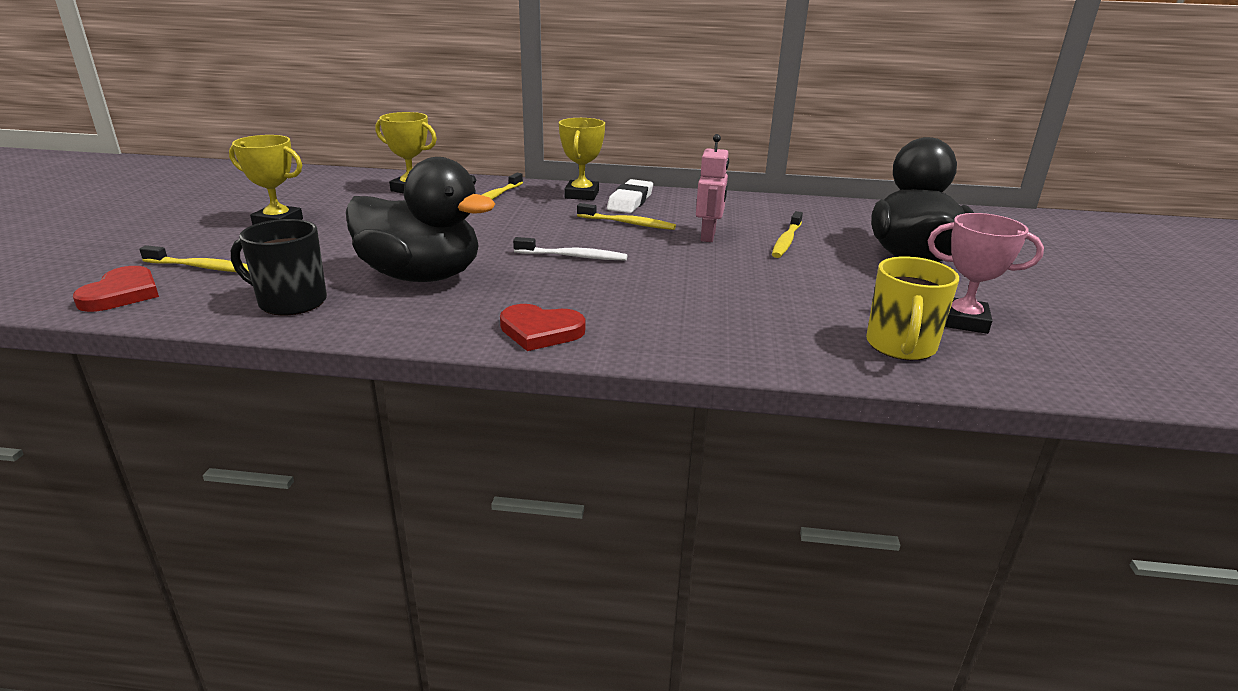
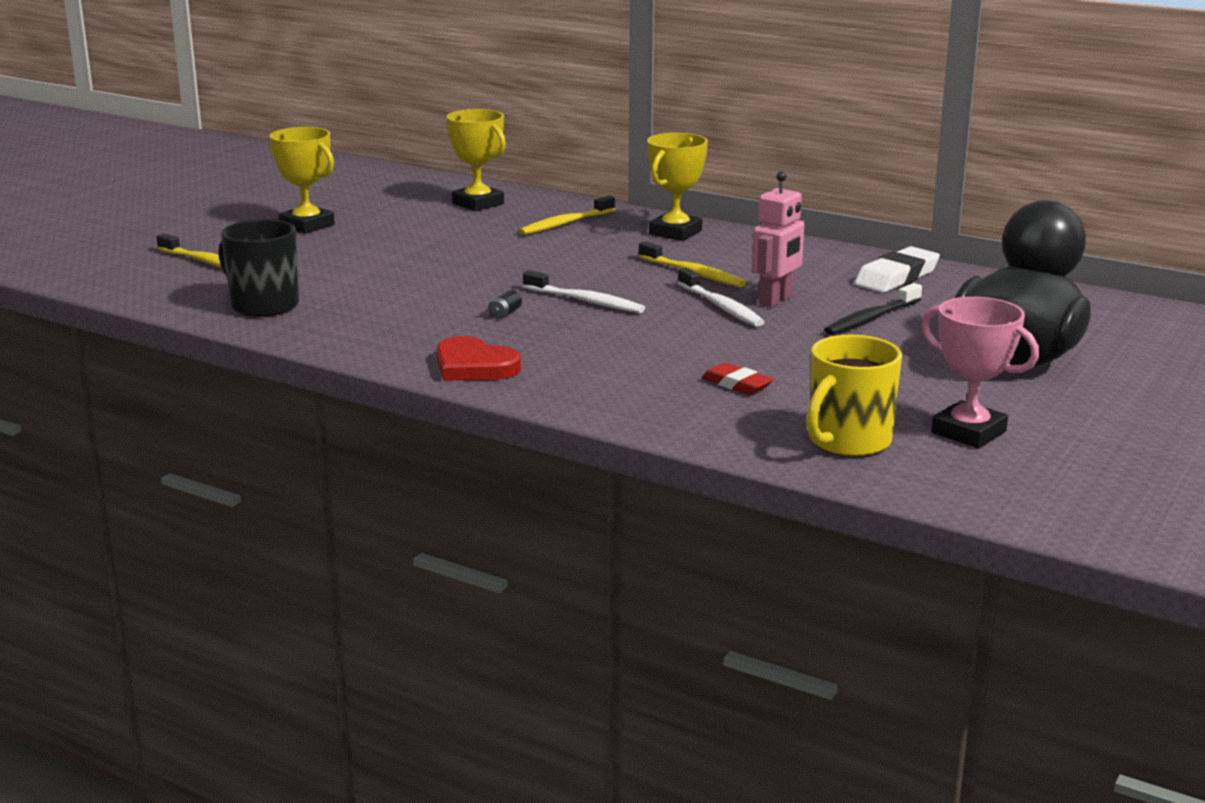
camera: 25 degrees right, 5 degrees down
red heart [73,266,159,312] -> none
black duck [346,157,495,282] -> none
white eraser [607,179,653,213] -> white eraser moved to [854,246,940,293]
yellow toothbrush [772,211,803,258] -> black toothbrush [824,283,922,335]
none -> black battery [488,290,522,319]
none -> white toothbrush [677,268,764,327]
none -> red eraser [702,363,774,395]

